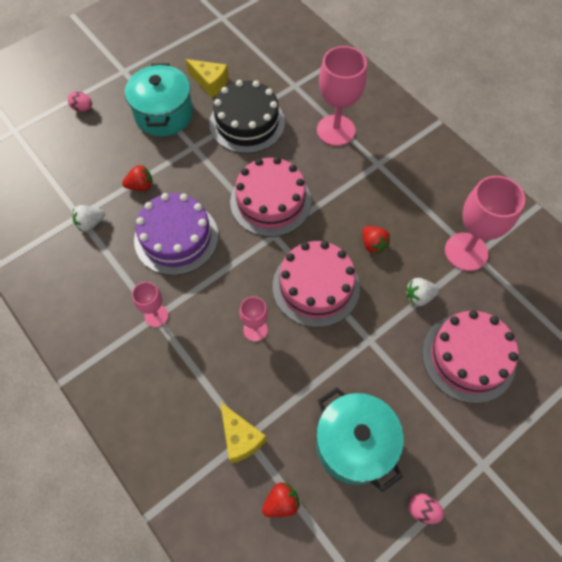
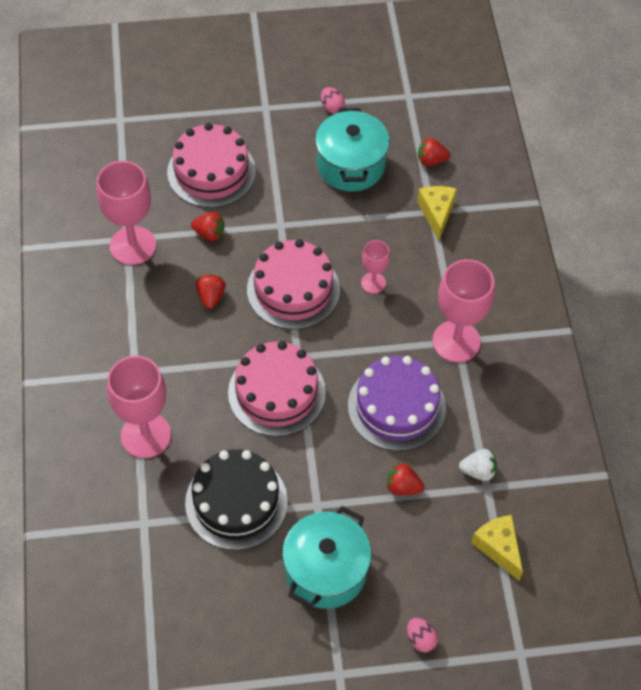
camera: 150 degrees left, 5 degrees down
pink goblet [132,282,169,327] -> pink goblet [433,259,494,363], size x1.89
yellow cheese [185,59,229,98] -> yellow cheese moved to [471,515,523,580]
white strawberry [406,278,439,306] -> red strawberry [191,212,225,241]

